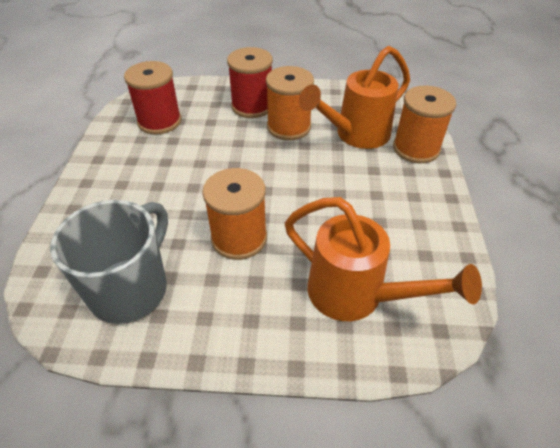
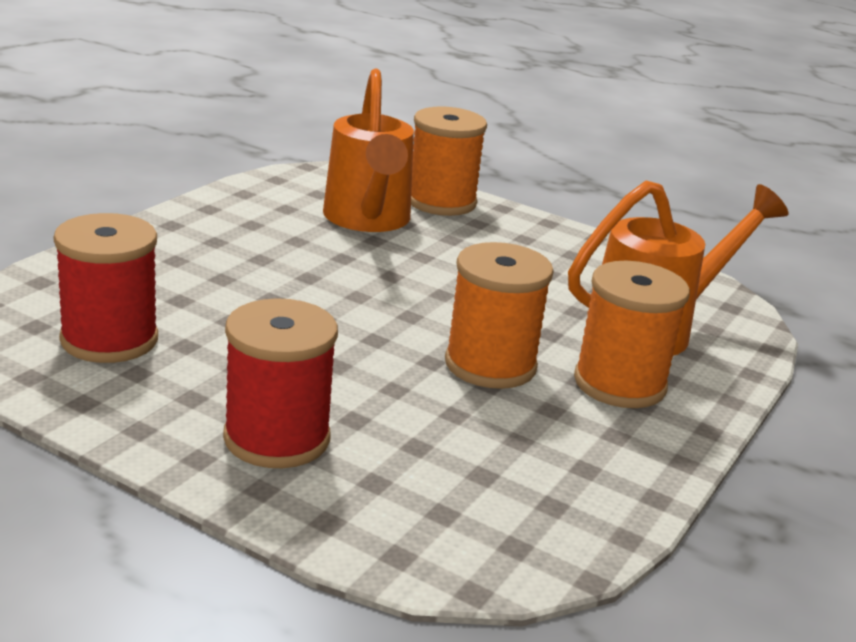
camera: 65 degrees left, 20 degrees down
grey mug [50,200,168,324] -> none
red spool [227,47,273,118] -> red spool moved to [223,298,338,468]
orange spool [266,66,314,140] -> orange spool moved to [574,261,690,408]

